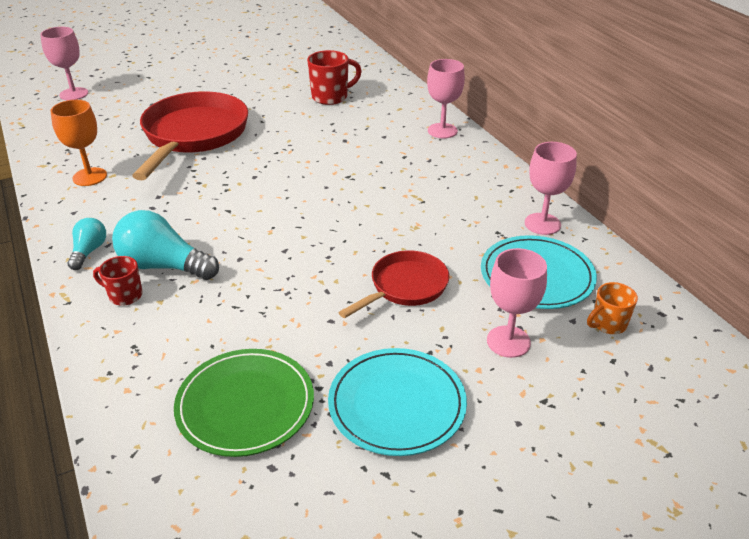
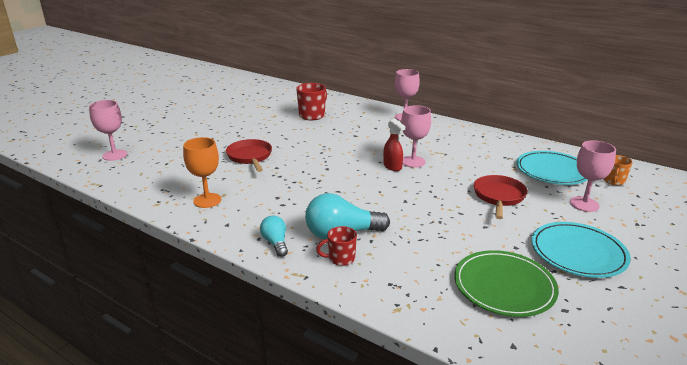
camera: 30 degrees left, 10 degrees down
red pan [132,91,248,180] -> red pan [226,139,272,172], size x0.55
pink goblet [525,142,577,235] -> pink goblet moved to [401,105,431,168]
none -> red spray bottle [383,119,405,171]

